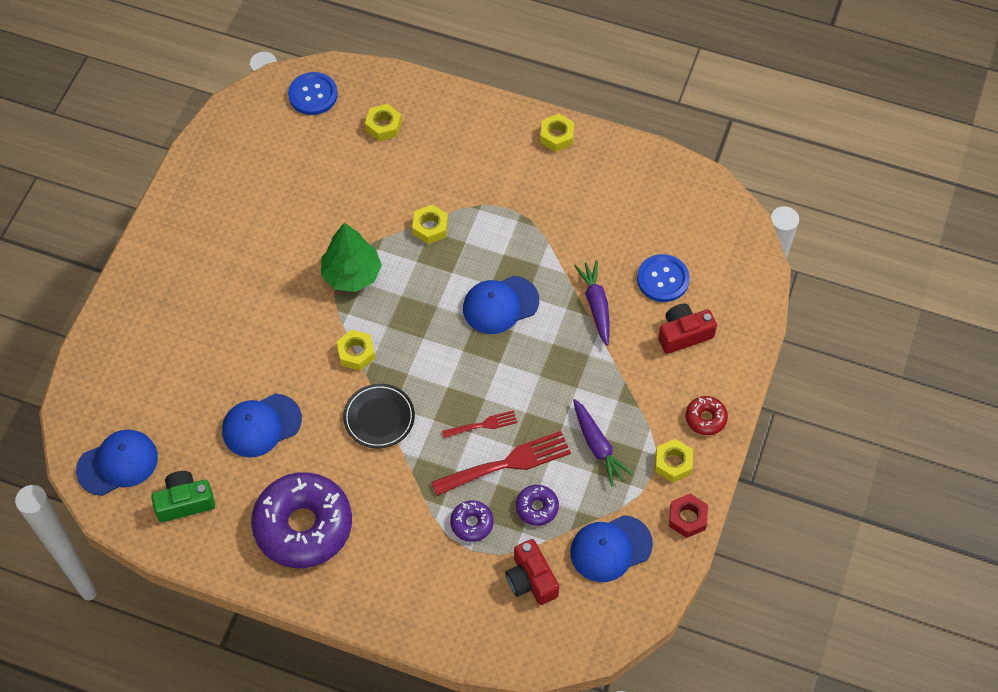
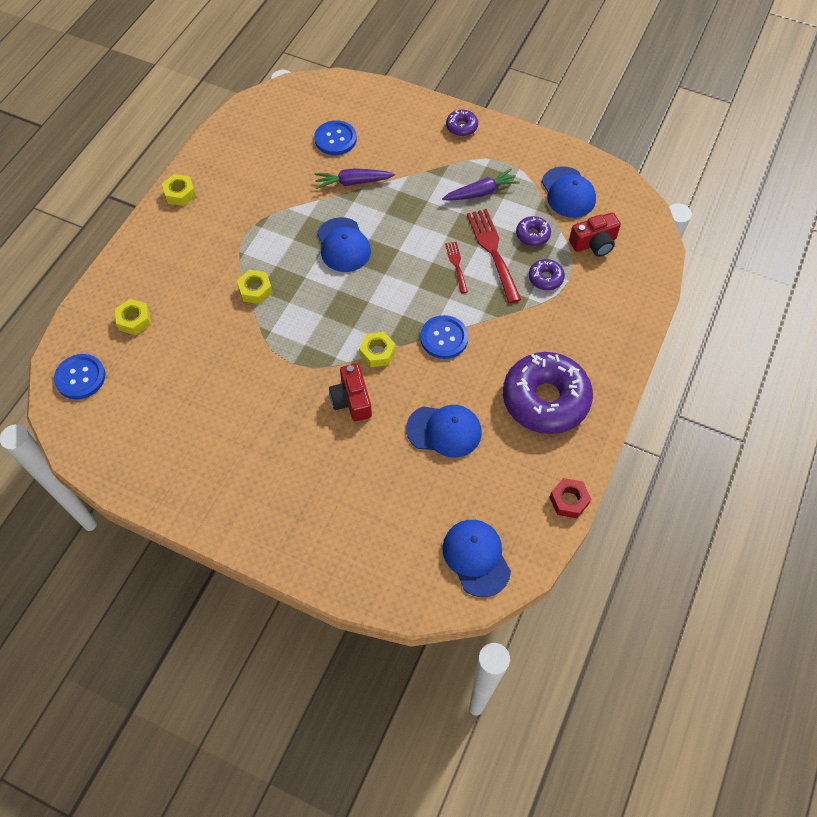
camera: 85 degrees left, 0 degrees up
green camera [151,471,215,522] -> none
blue cap [222,393,302,457] -> blue cap turned 60 degrees counterclockwise [406,405,482,457]
green tree [321,223,382,292] -> none
black plate [343,384,415,449] -> blue button [420,315,469,359]
yellow nut [655,439,693,483] -> none
red camera [658,304,717,354] -> red camera moved to [329,363,372,421]
red nut [669,493,708,538] -> red nut moved to [549,478,591,518]
red donut [686,396,728,435] -> purple donut [446,110,478,136]

